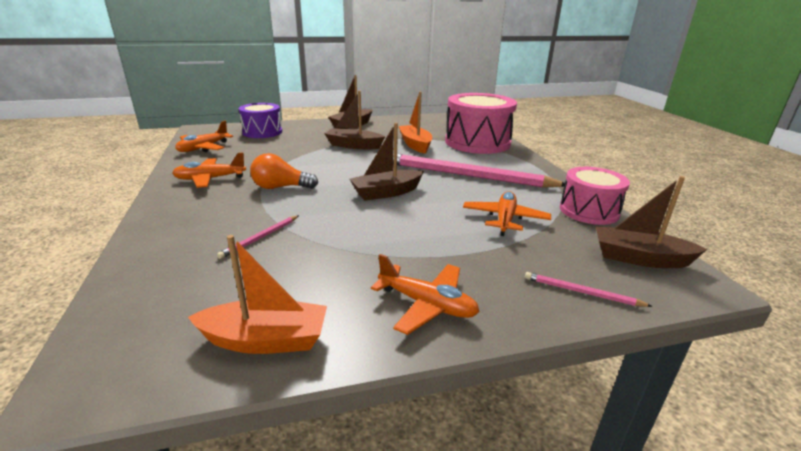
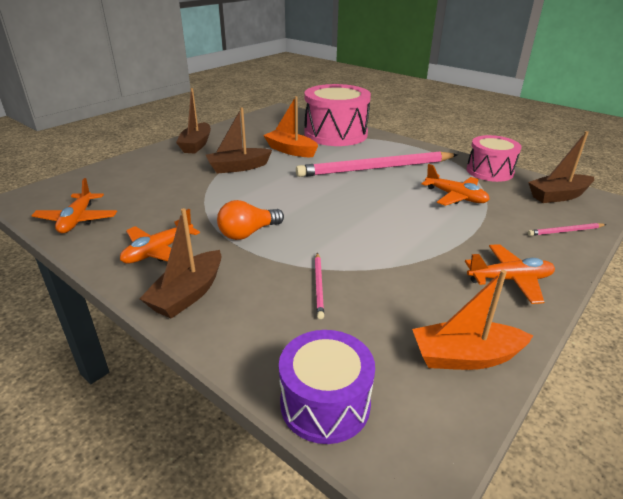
camera: 35 degrees left, 5 degrees up
orange boat [188,235,327,354] -> orange boat turned 150 degrees counterclockwise [412,270,533,370]
purple drum [239,103,282,138] -> purple drum moved to [279,330,375,444]
brown boat [350,123,424,201] -> brown boat moved to [139,208,221,319]
orange plane [463,191,551,236] -> orange plane turned 150 degrees clockwise [422,164,490,206]

